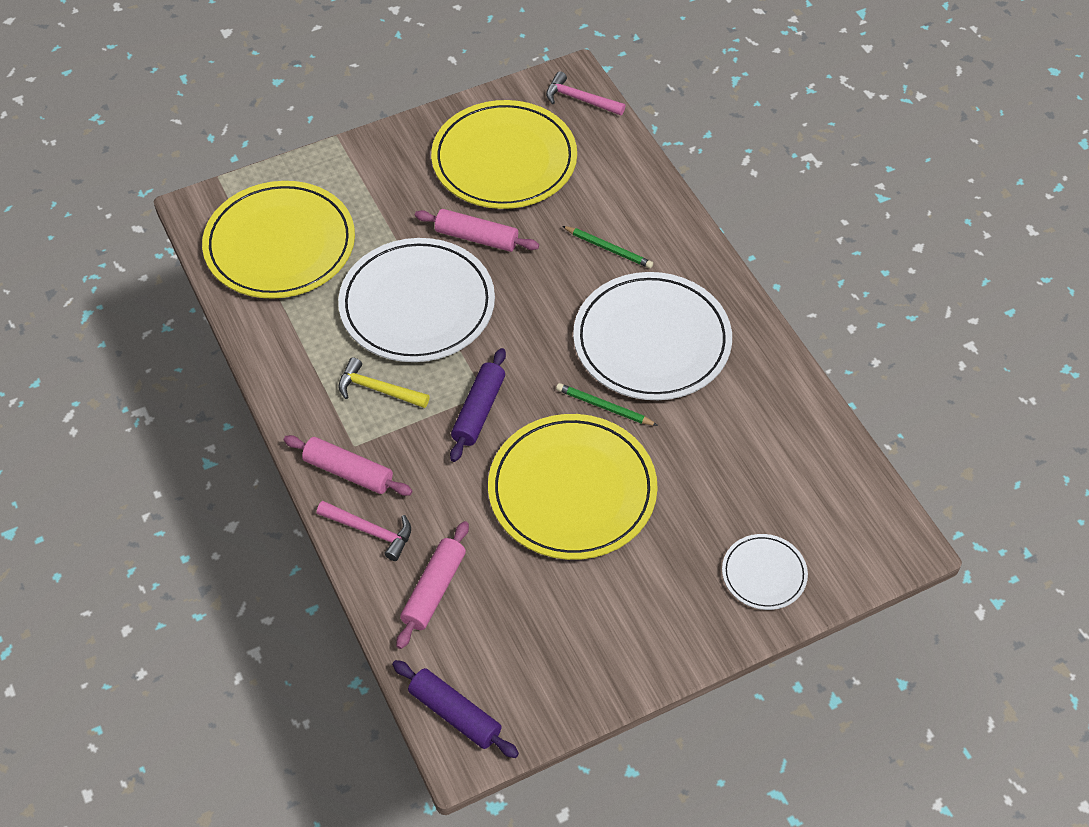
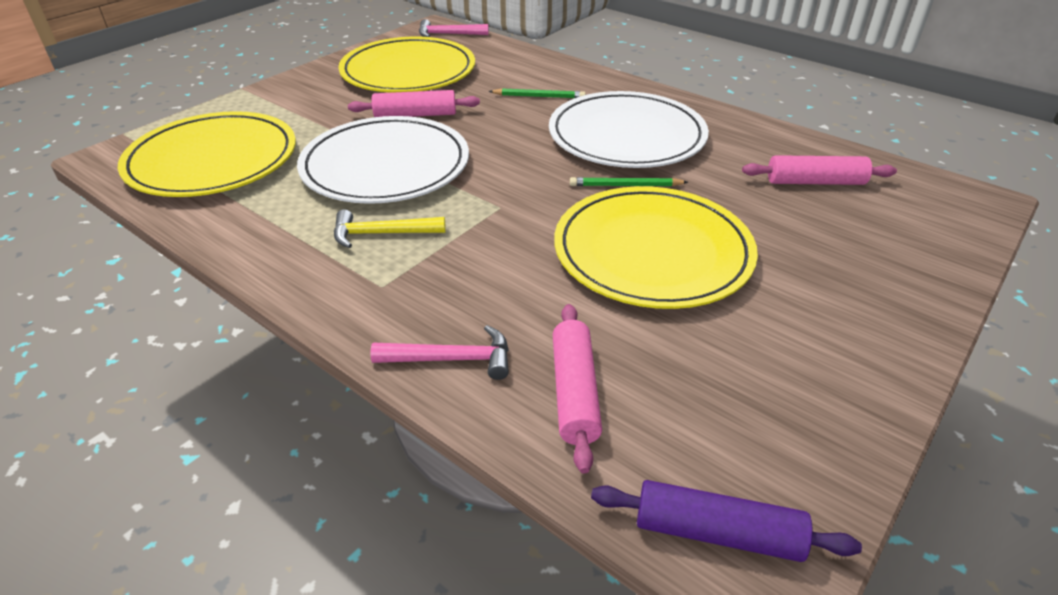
camera: 25 degrees left, 15 degrees down
pink rolling pin [284,435,412,496] -> pink rolling pin moved to [742,155,897,185]
purple rolling pin [450,348,506,462] -> none
white plate [722,534,808,610] -> none

